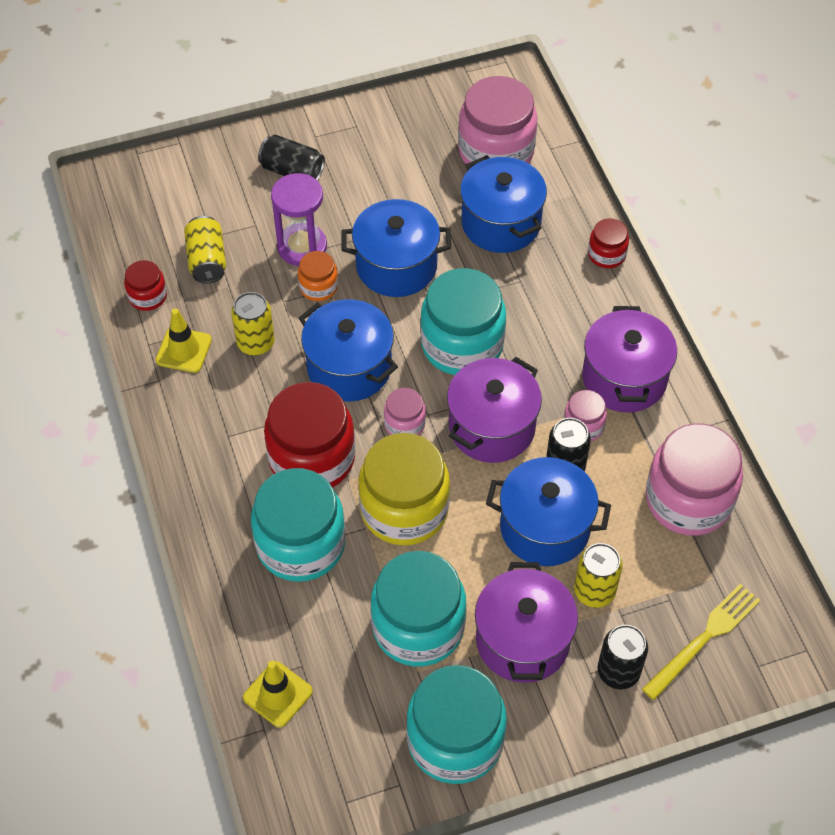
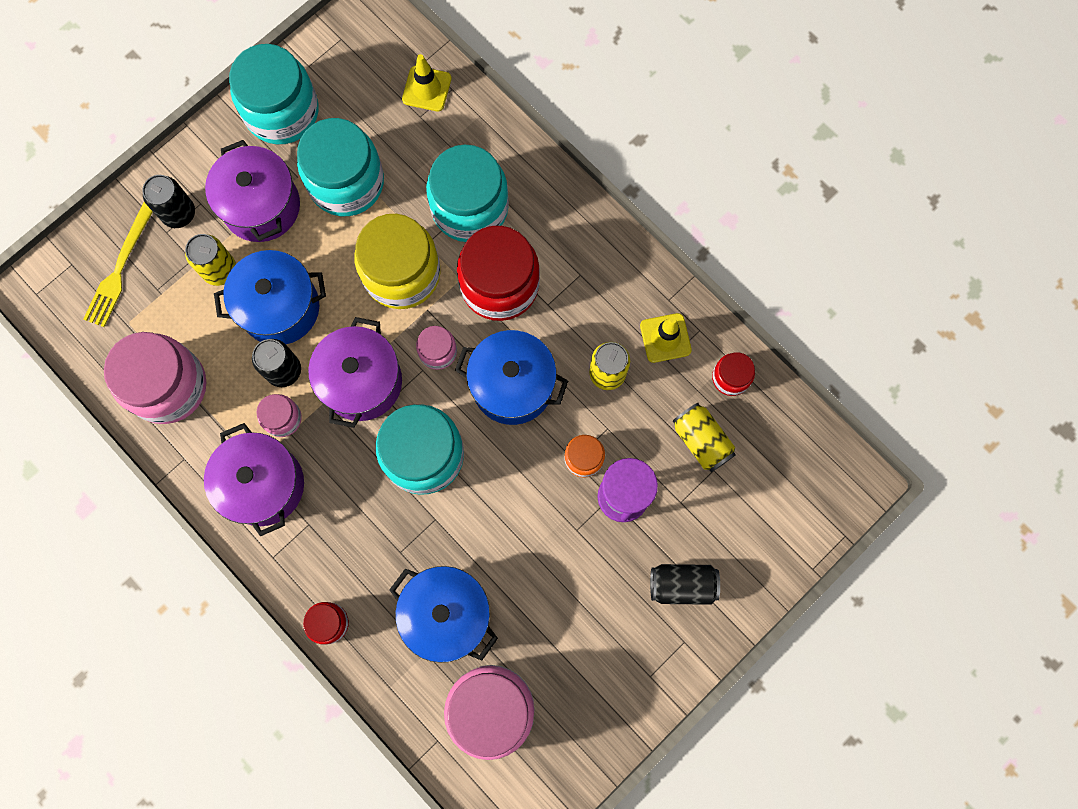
camera: 155 degrees right, 20 degrees up
blue pot [341,199,451,297] -> none

